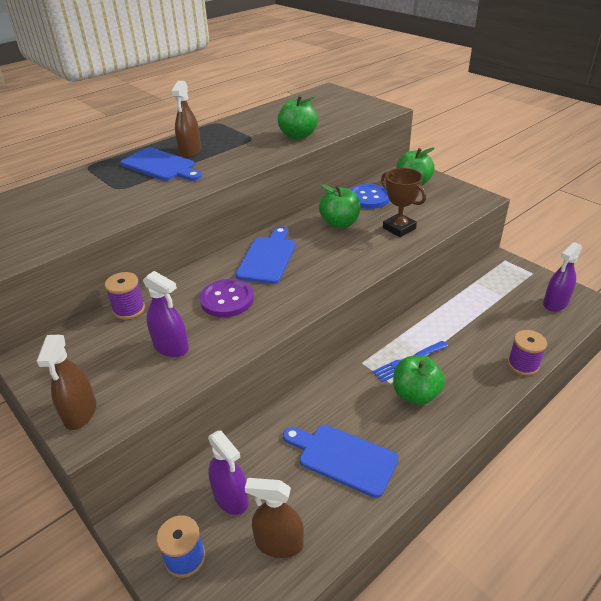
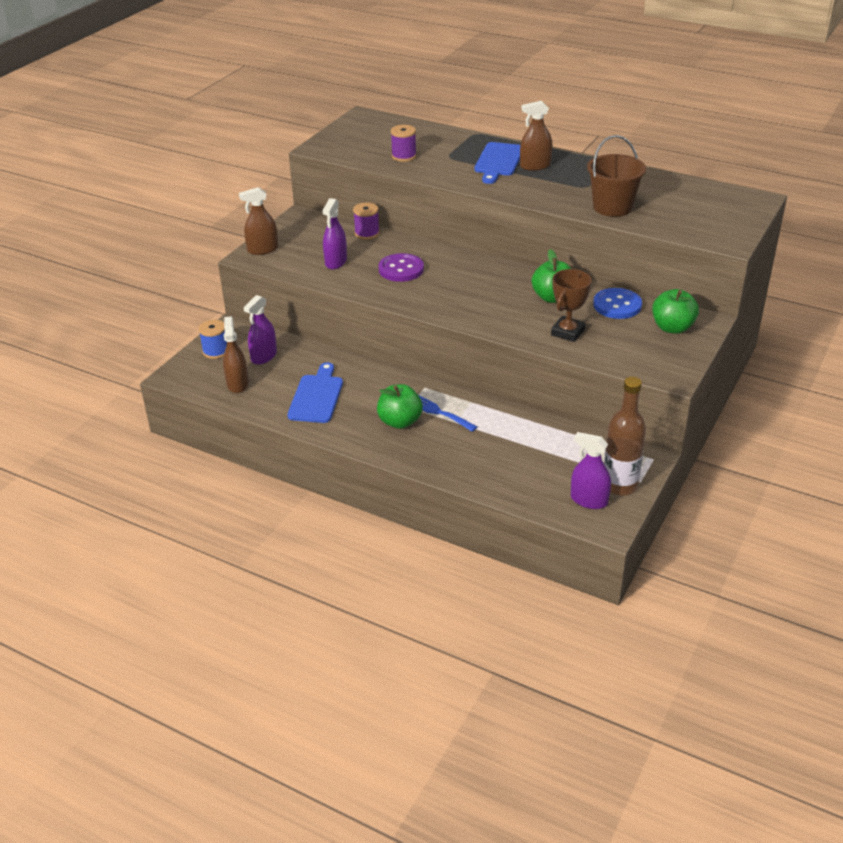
camera: 70 degrees right, 0 degrees up
blue cutting board [236,227,295,284] -> none
green apple [278,95,318,139] -> brown bucket [587,135,646,217]
purple spool [508,330,547,376] -> purple spool moved to [391,125,417,162]
none -> brown bottle [604,377,646,496]

